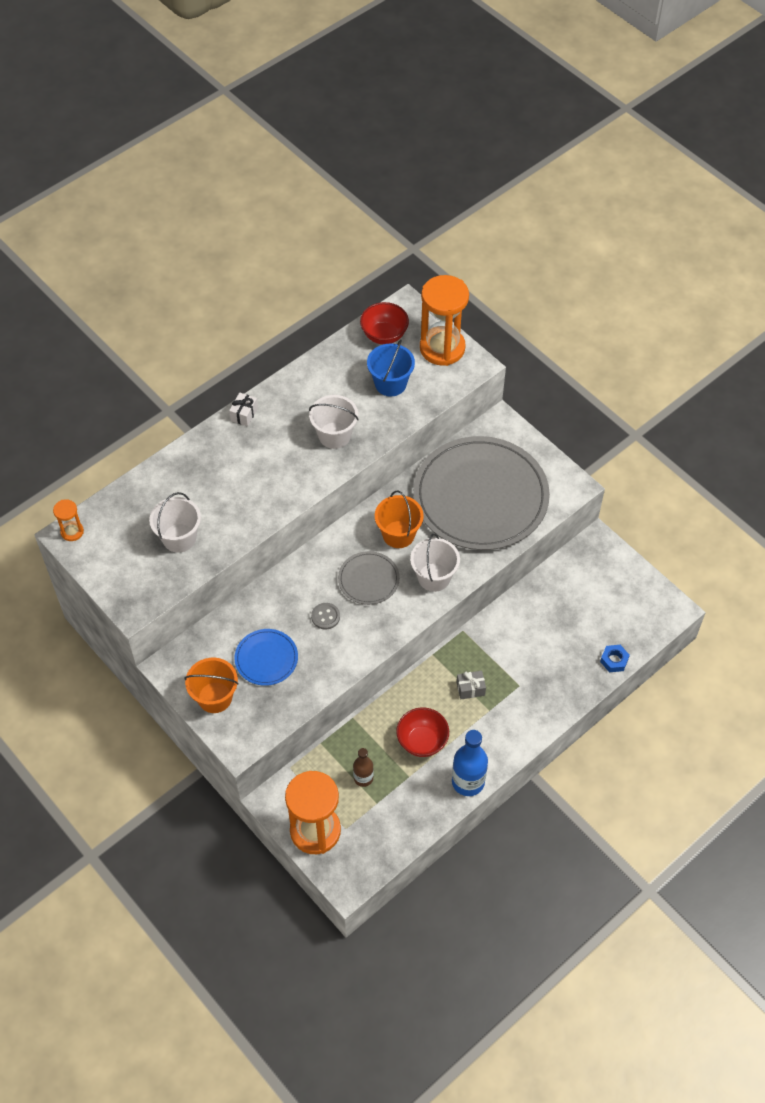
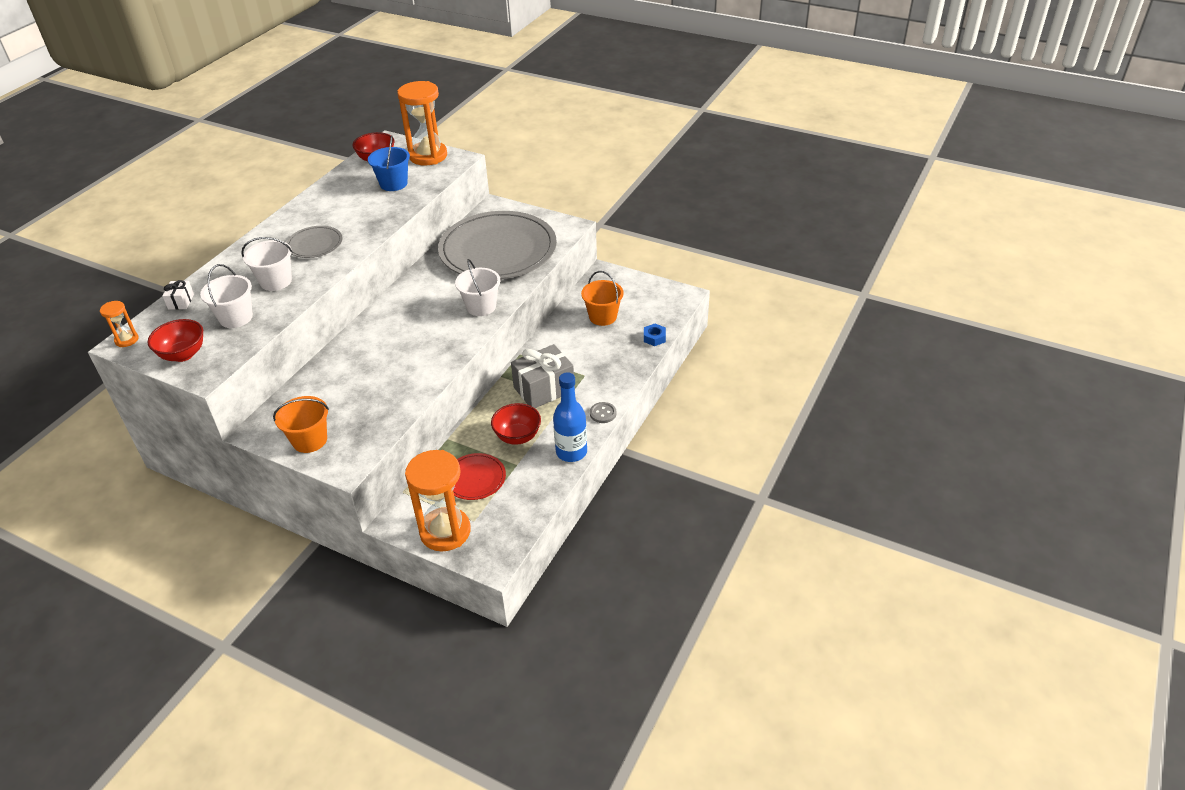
camera: 20 degrees left, 15 degrees down
white gift [229,392,258,427] -> white gift moved to [163,280,194,310]
blue plate [234,629,298,686] -> none
white bucket [309,395,359,449] -> white bucket moved to [241,237,293,291]
grey button [311,603,340,630] -> grey button moved to [590,402,616,423]
grey plate [338,551,400,605] -> grey plate moved to [286,226,343,258]
brown bottle [353,748,374,787] -> red plate [453,453,506,500]
orange bucket [375,490,424,548] -> orange bucket moved to [581,271,624,326]
grey gift [457,670,486,699] -> grey gift [511,344,575,408], size x2.13
none -> red bowl [148,319,203,362]

